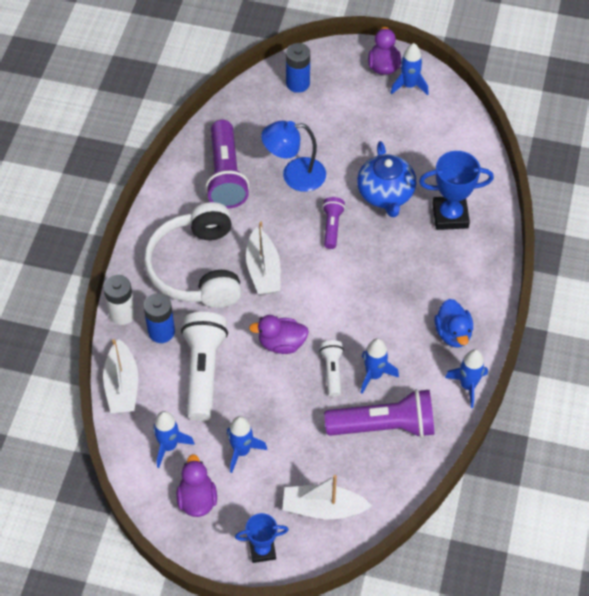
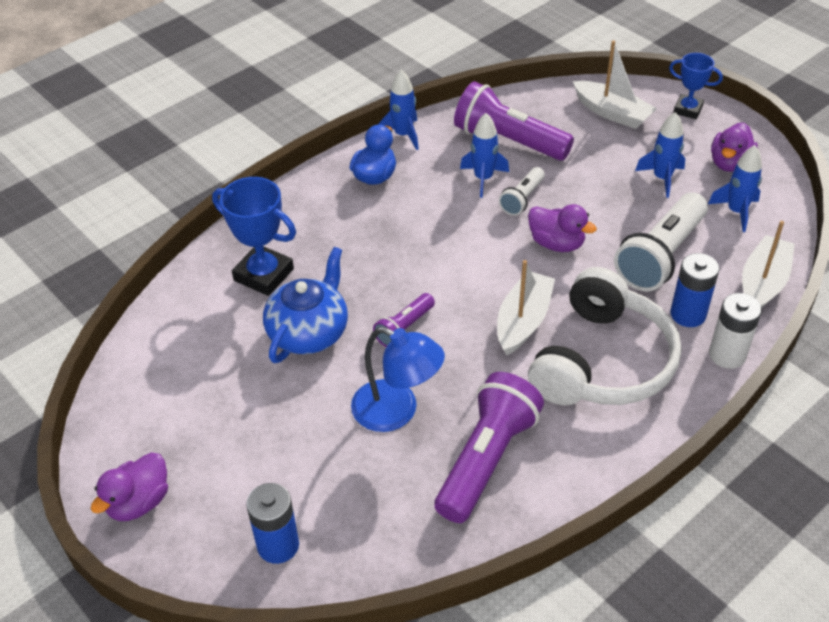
camera: 145 degrees left, 10 degrees down
blue rocket [390,43,429,95] -> none

